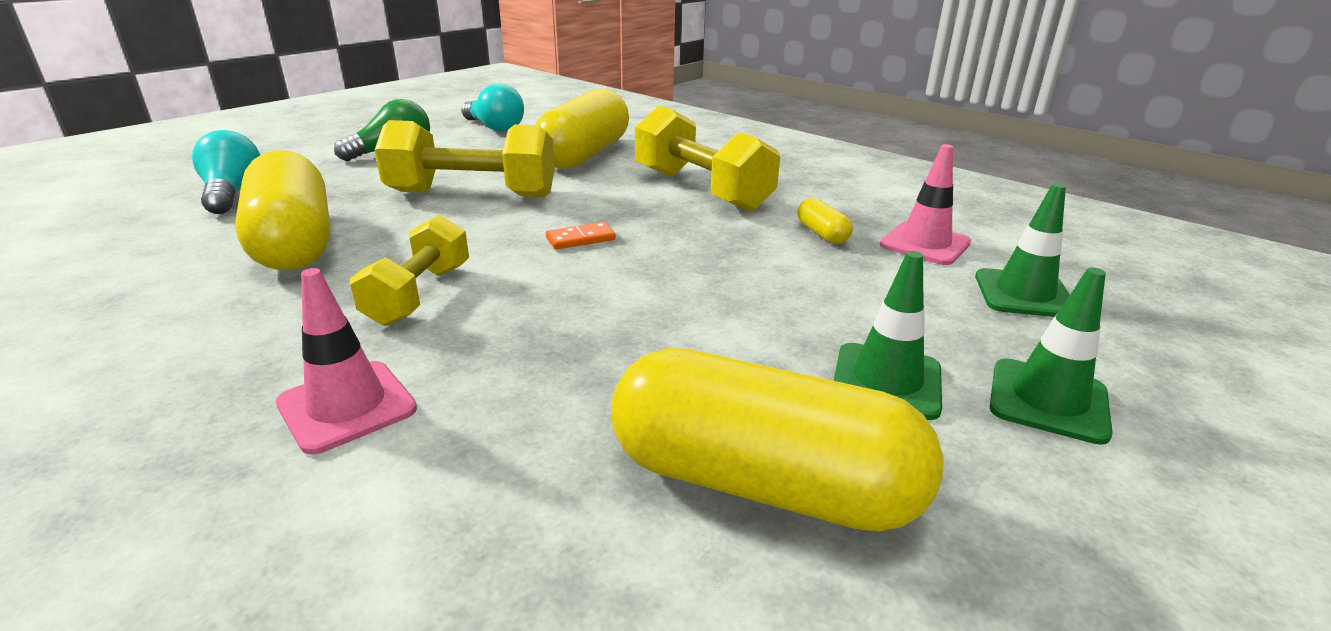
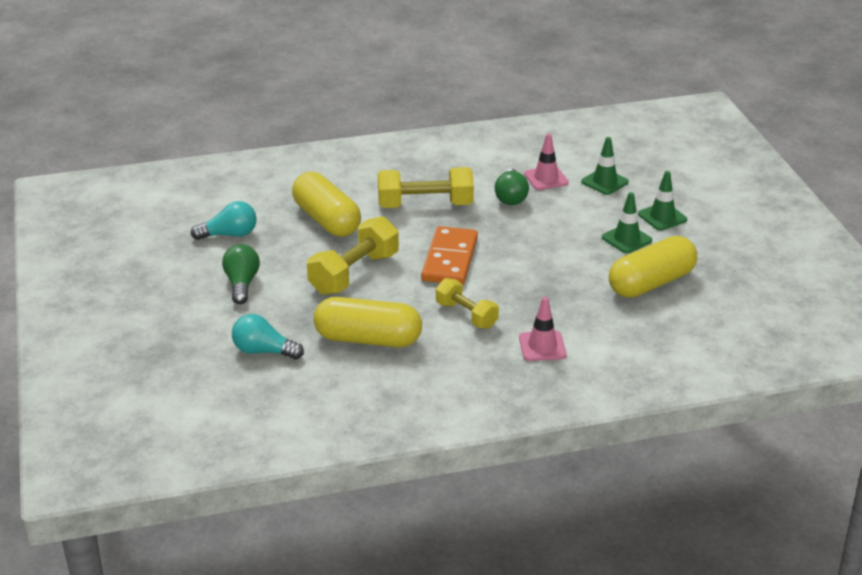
camera: 55 degrees left, 5 degrees up
orange domino [546,222,616,250] -> orange domino [421,226,478,285], size x2.48
yellow capsule [797,198,853,244] -> green light bulb [495,168,529,205]

